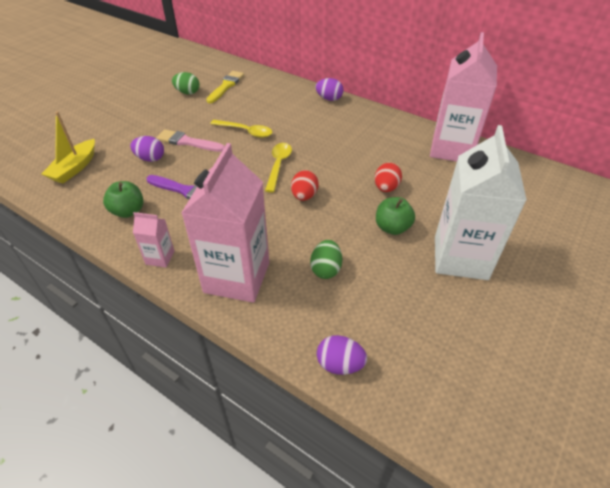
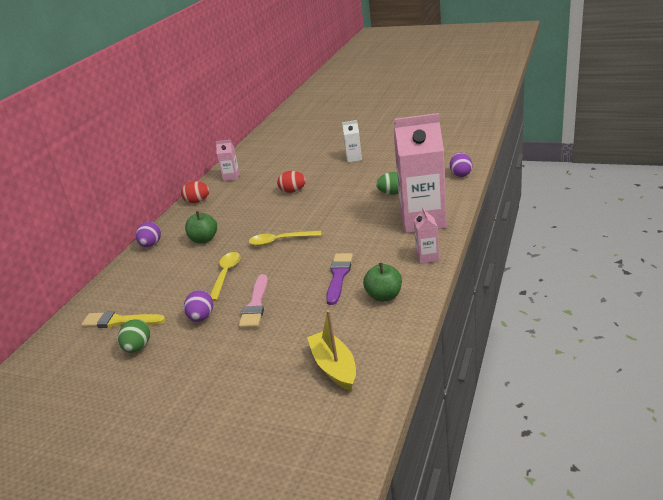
camera: 100 degrees left, 15 degrees down
yellow boat [42,111,95,183] -> yellow boat turned 120 degrees counterclockwise [307,310,356,391]
purple egg [130,136,164,162] -> purple egg moved to [184,290,213,322]
red egg [291,170,319,201] -> red egg moved to [181,181,210,203]
green apple [376,197,415,235] -> green apple moved to [185,211,217,244]
pink carton [430,32,497,162] -> pink carton [216,140,240,181], size x0.44
white carton [435,125,527,280] -> white carton [342,120,362,163], size x0.44

